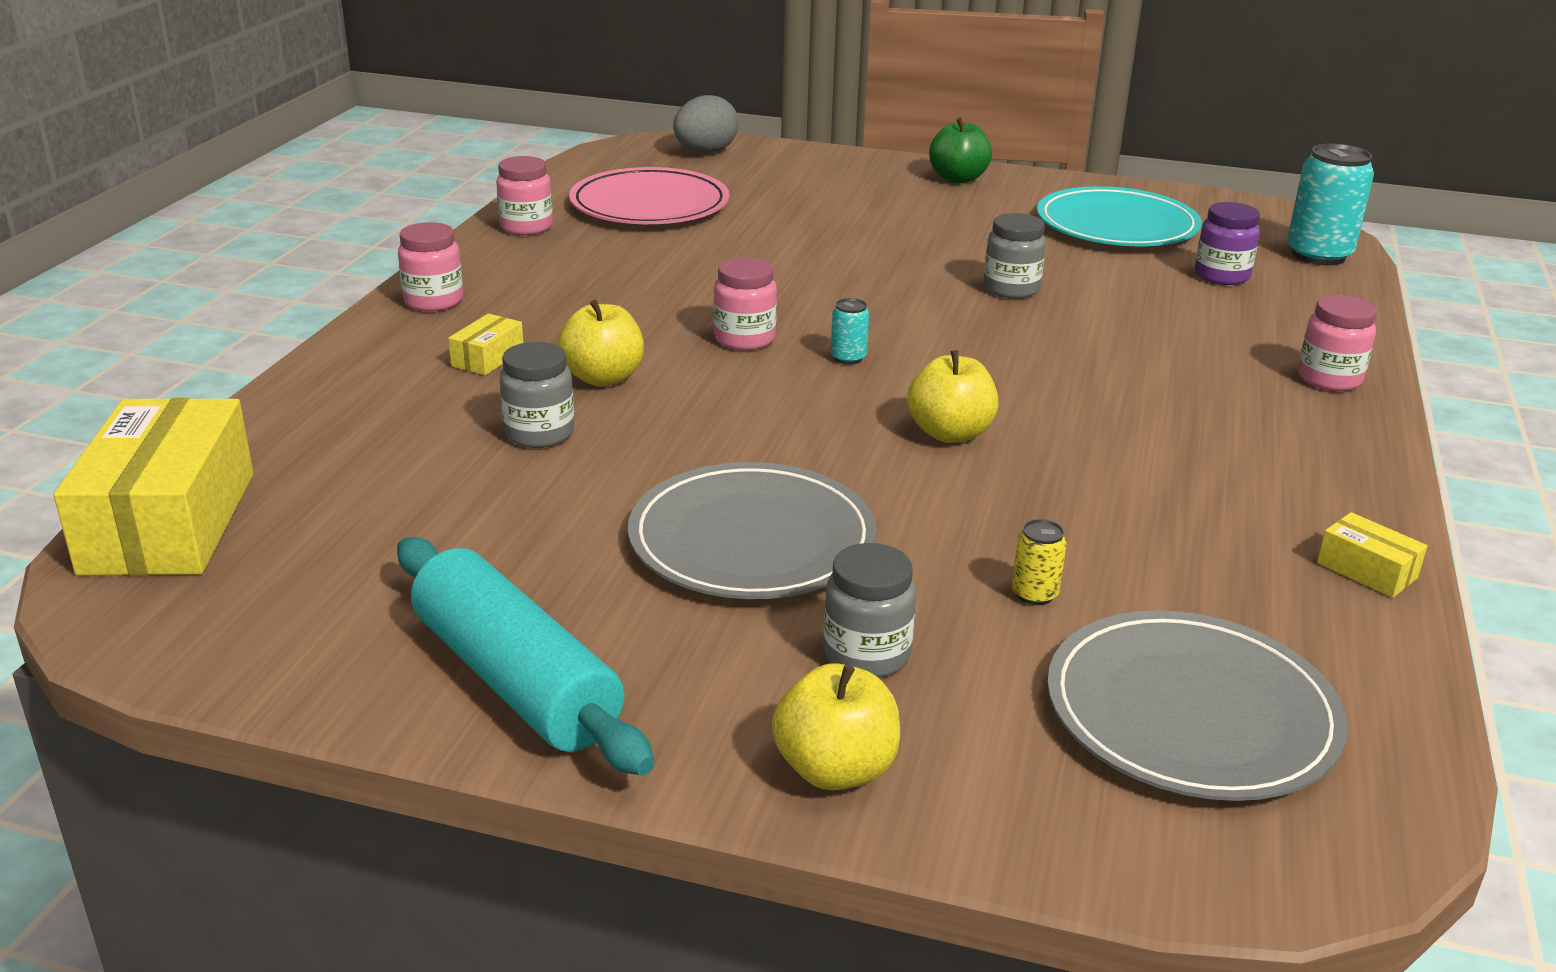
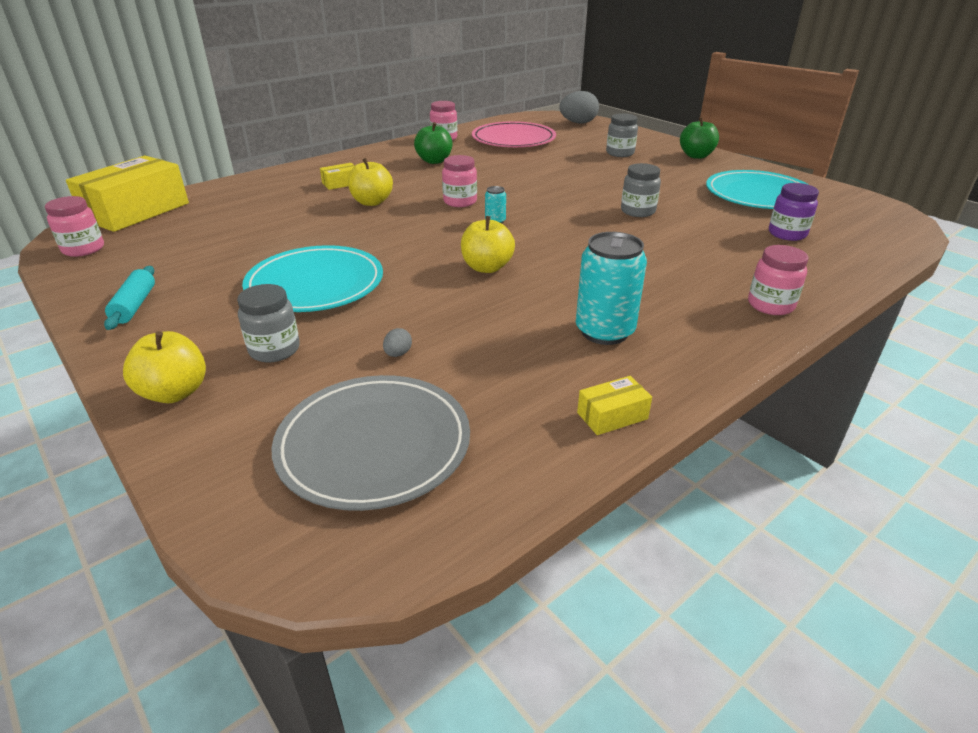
camera: 35 degrees right, 5 degrees up
turquoise rolling pin [397,537,654,776] -> turquoise rolling pin [104,266,155,330], size x0.53
pink jar [398,222,463,311] -> pink jar moved to [45,196,104,257]
grey jar [499,342,574,448] -> grey jar moved to [606,113,638,157]
grey plate [628,462,877,599] -> turquoise plate [242,245,383,312]
yellow can [1012,519,1067,605] -> grey egg [383,328,412,357]
turquoise can [1287,143,1374,266] -> turquoise can moved to [576,232,647,345]
yellow box [1317,512,1427,598] -> yellow box turned 75 degrees clockwise [577,376,652,435]
none -> green apple [414,122,452,164]

